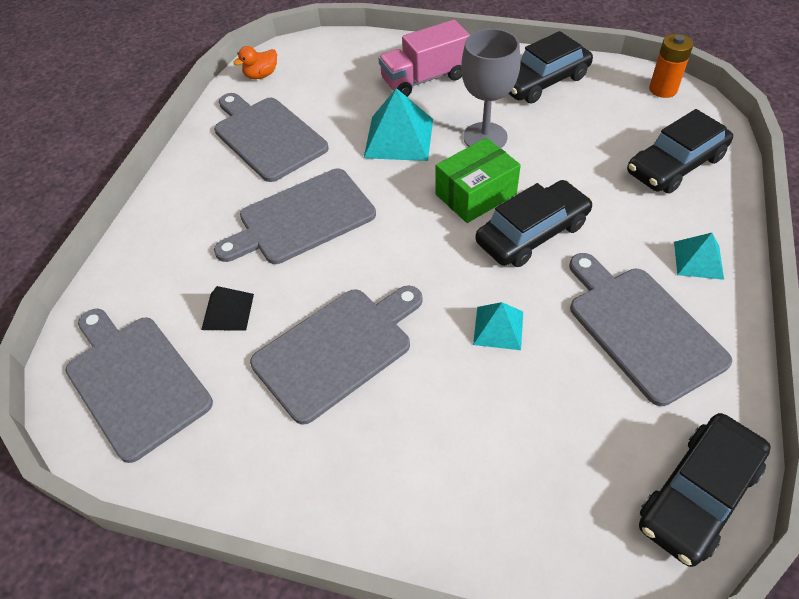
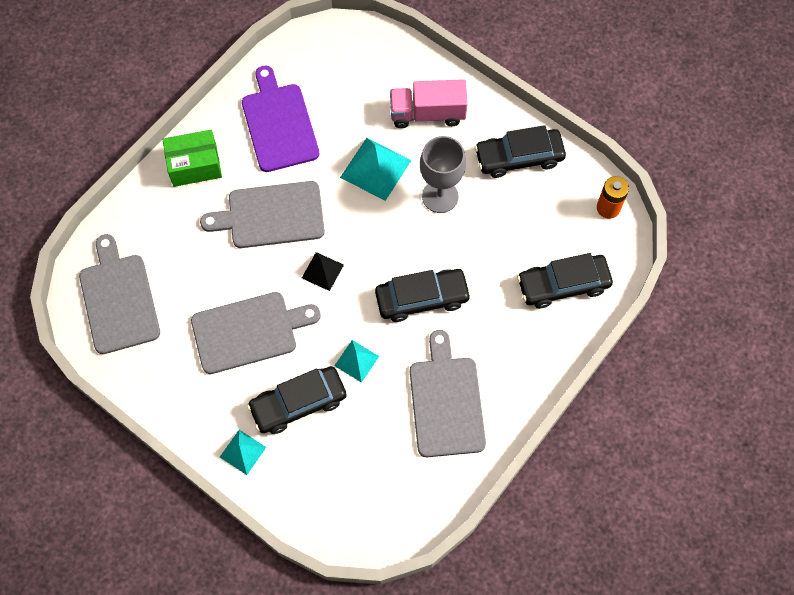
camera: 20 degrees right, 15 degrees up
black pyramid [201,286,254,331] -> black pyramid moved to [302,252,344,291]
grey cutting board [214,93,328,182] -> purple cutting board [242,66,320,172]
orange duck [233,46,277,79] -> none
green box [436,138,521,223] -> green box moved to [162,130,222,187]
black car [639,413,771,567] -> black car moved to [247,366,347,434]
turquoise pyramid [674,233,724,280] -> turquoise pyramid moved to [220,430,266,475]

